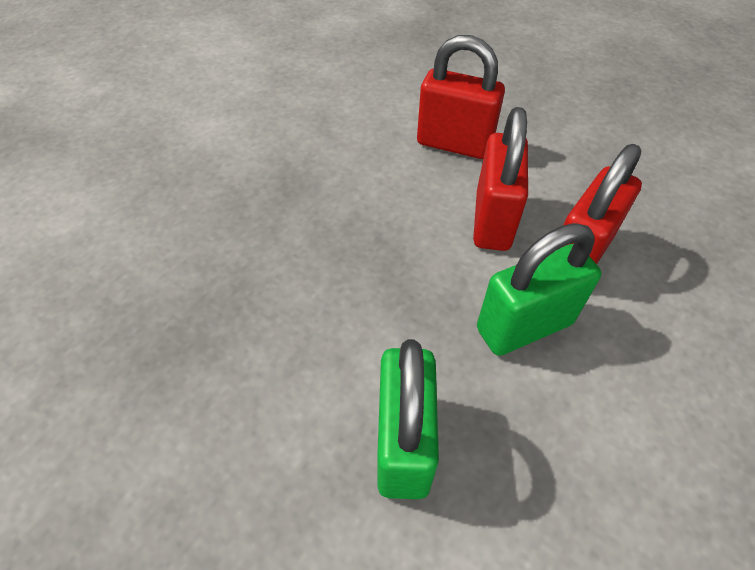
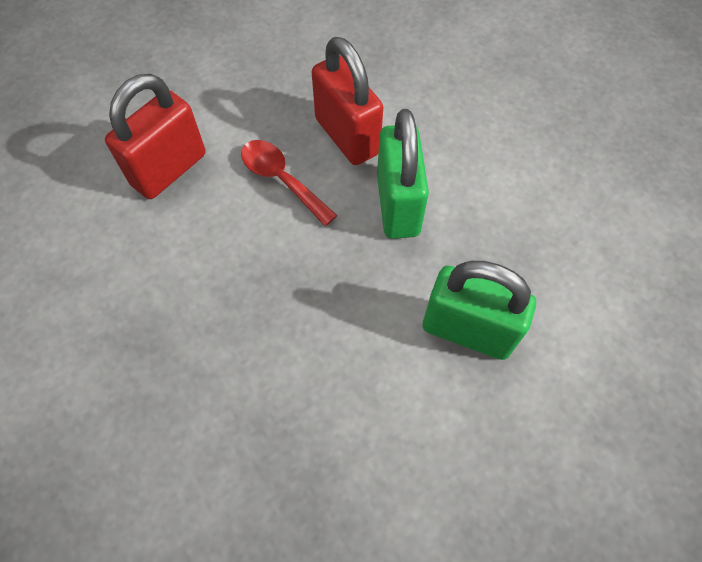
camera: 70 degrees left, 10 degrees up
red padlock [473,107,528,251] -> red spoon [241,140,338,226]

